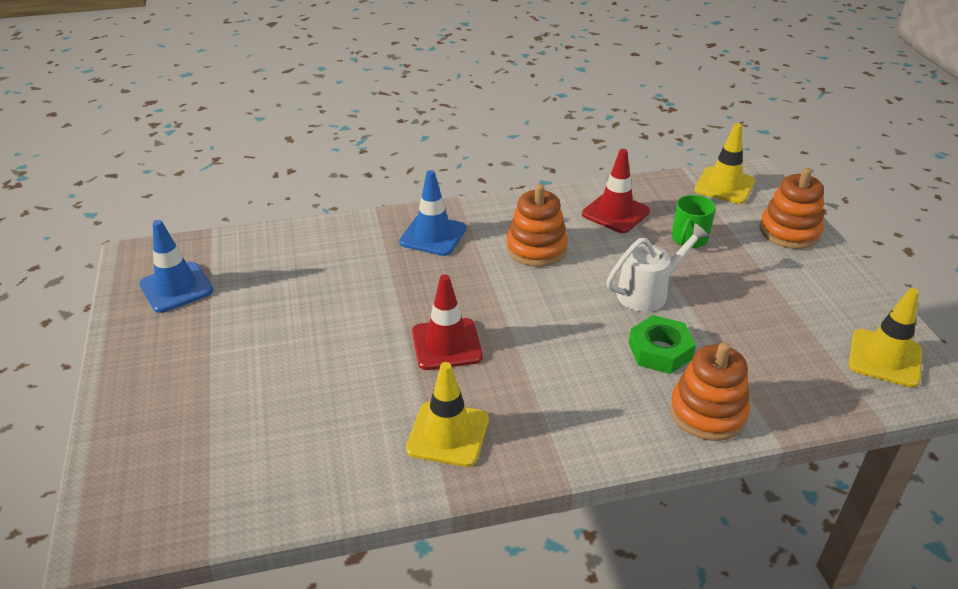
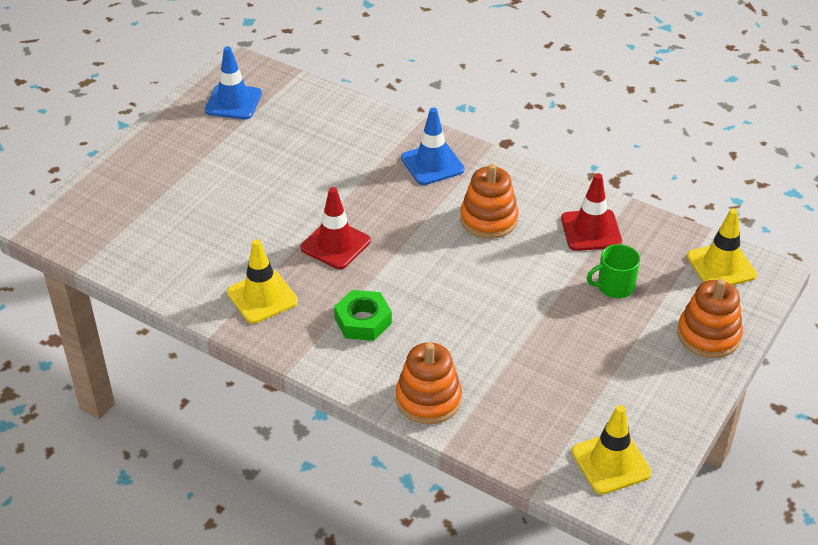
camera: 45 degrees right, 5 degrees up
white watering can [607,223,709,312] -> none
green nut [629,315,696,374] -> green nut moved to [334,290,392,341]

